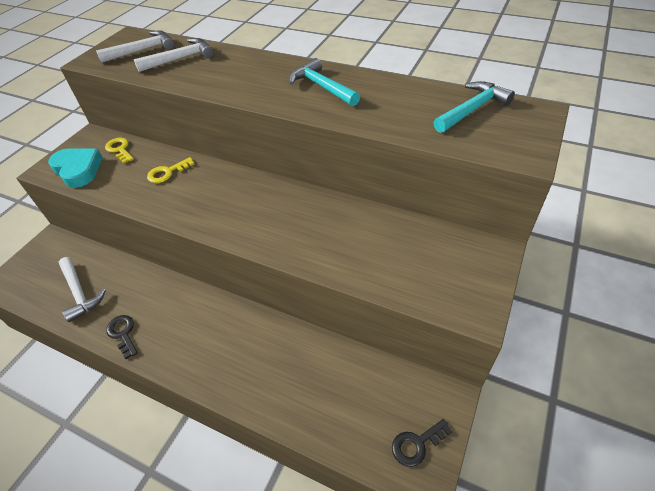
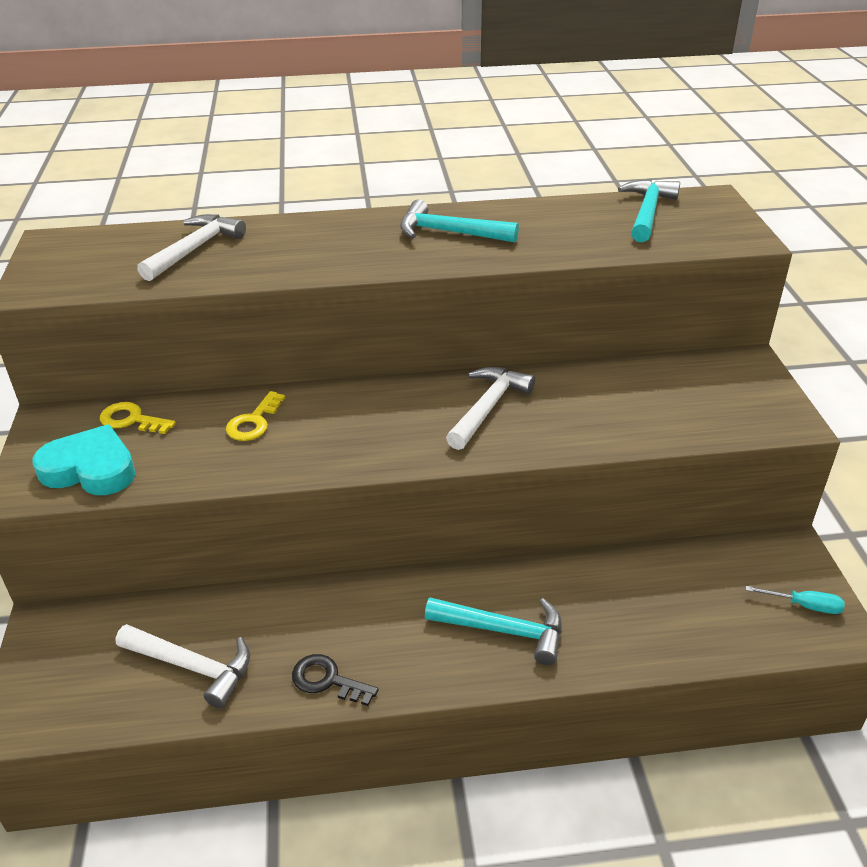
camera: 35 degrees left, 10 degrees down
white hammer [96,30,175,63] -> white hammer moved to [446,367,535,450]
black key [392,419,452,467] -> turquoise screwdriver [746,586,845,614]
none -> turquoise hammer [425,597,562,665]

